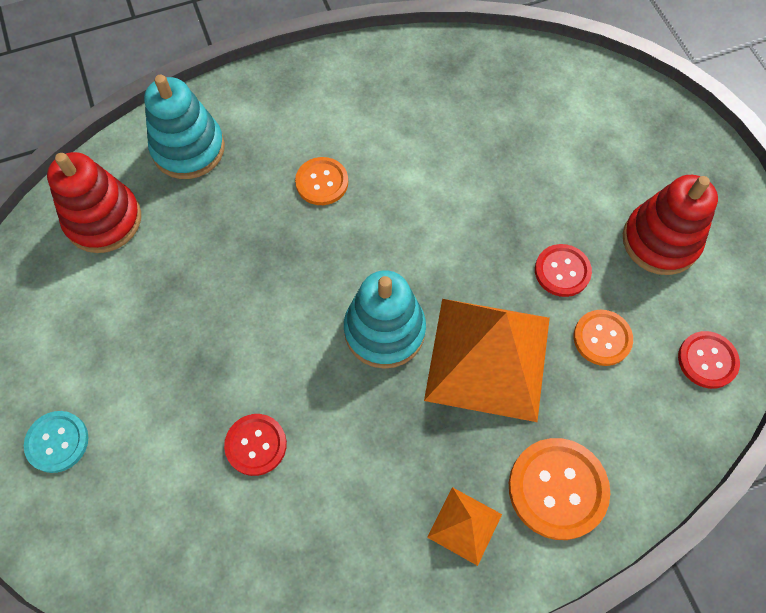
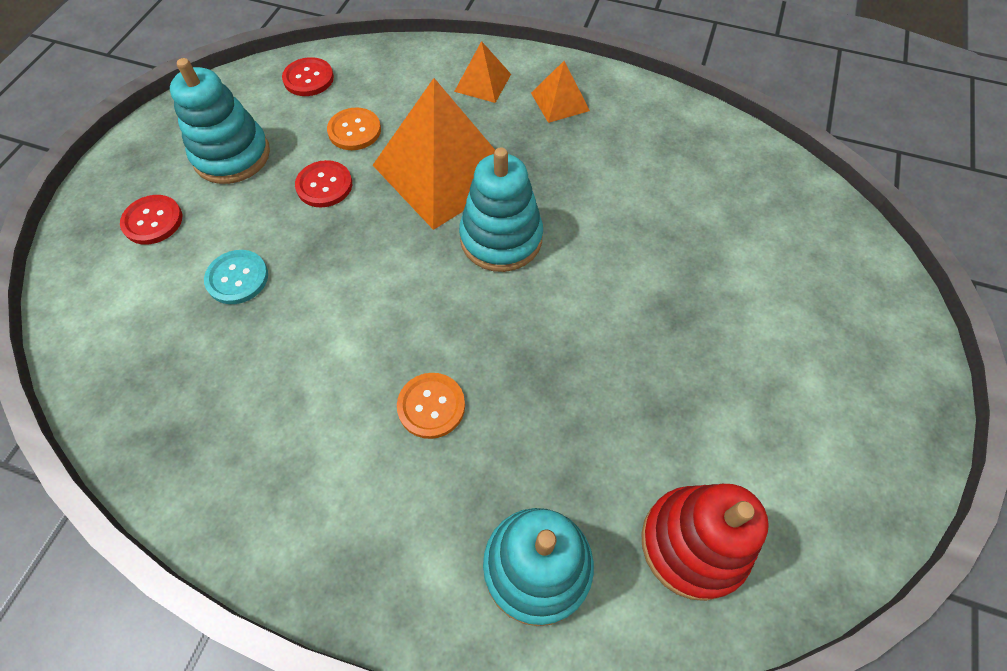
camera: 140 degrees left, 5 degrees down
turquoise button [24,411,88,473] -> turquoise button moved to [204,250,268,304]
red button [224,414,287,476] -> red button moved to [120,195,182,245]
orange button [509,438,610,540] -> orange pyramid [454,41,511,103]
red stacking toy [623,175,718,275] -> turquoise stacking toy [170,58,270,184]

